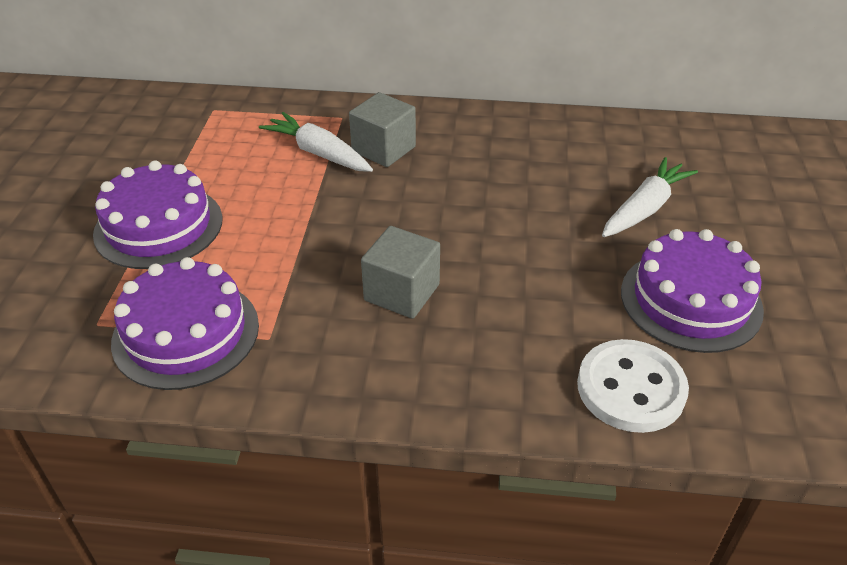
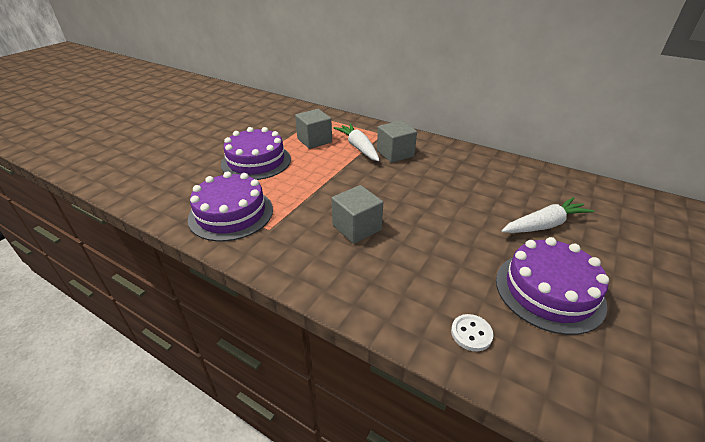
camera: 25 degrees right, 5 degrees down
white button [577,339,689,433] -> white button [451,314,493,351], size x0.51
none -> grey cube [295,109,332,149]

